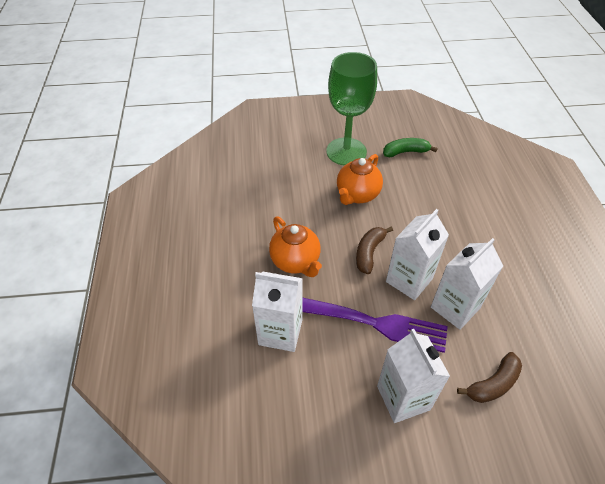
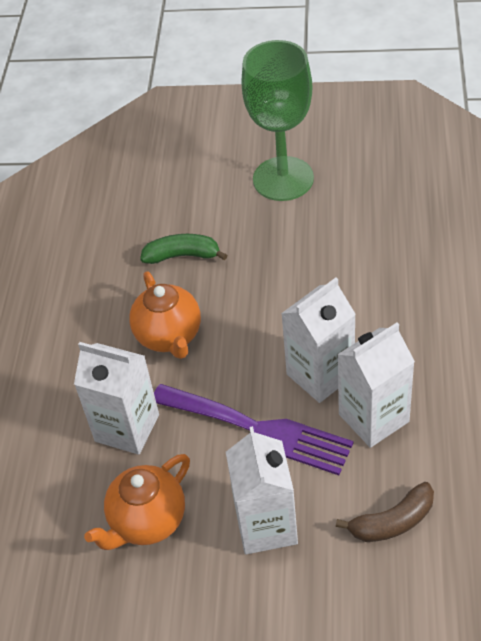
camera: 15 degrees right, 0 degrees up
orange teapot [337,154,383,205] -> orange teapot moved to [84,454,190,550]
brown banana [356,227,393,274] -> none
green banana [383,138,437,157] -> green banana moved to [140,234,227,264]

